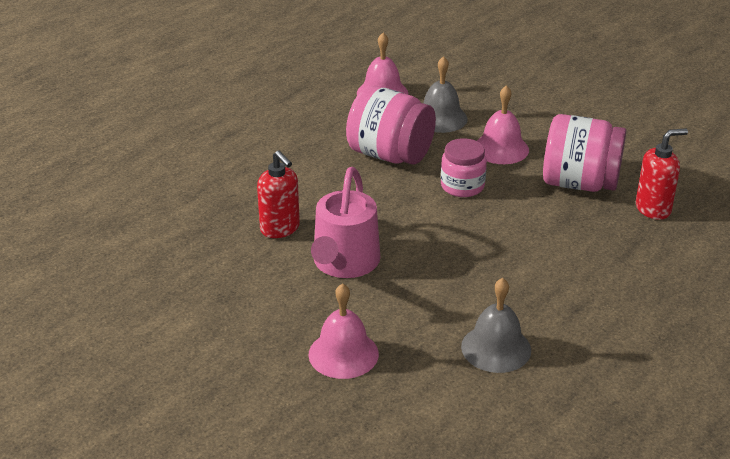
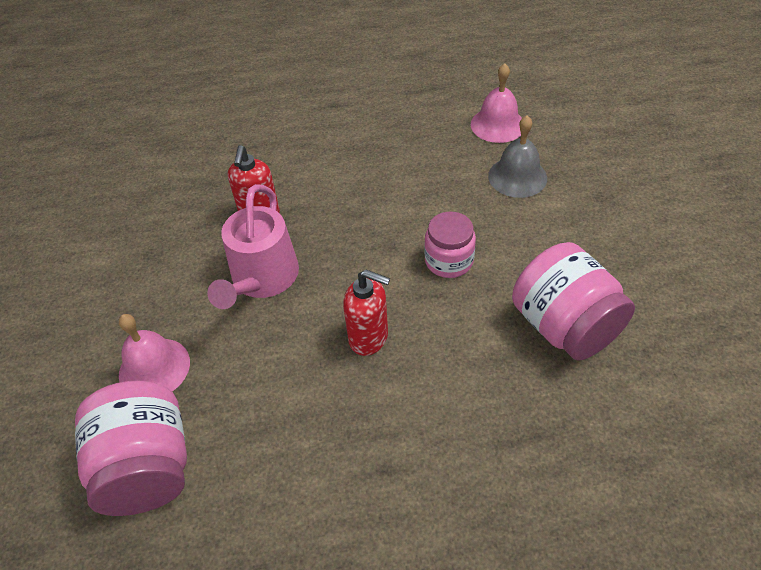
camera: 45 degrees right, 15 degrees up
pink watering can [311,167,380,278] -> pink watering can turned 45 degrees counterclockwise [207,184,299,309]
pink jar [346,86,436,164] -> pink jar moved to [75,380,187,516]
grey bell [461,278,531,373] -> none
pink bell [477,85,529,164] -> none
red soap dispenser [636,128,688,220] -> red soap dispenser moved to [343,270,390,356]

